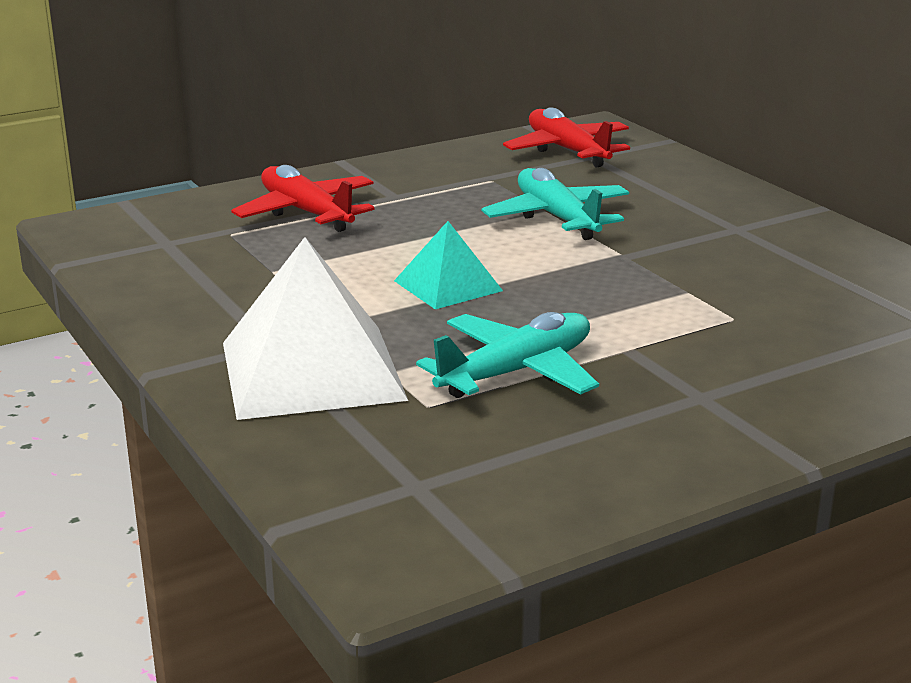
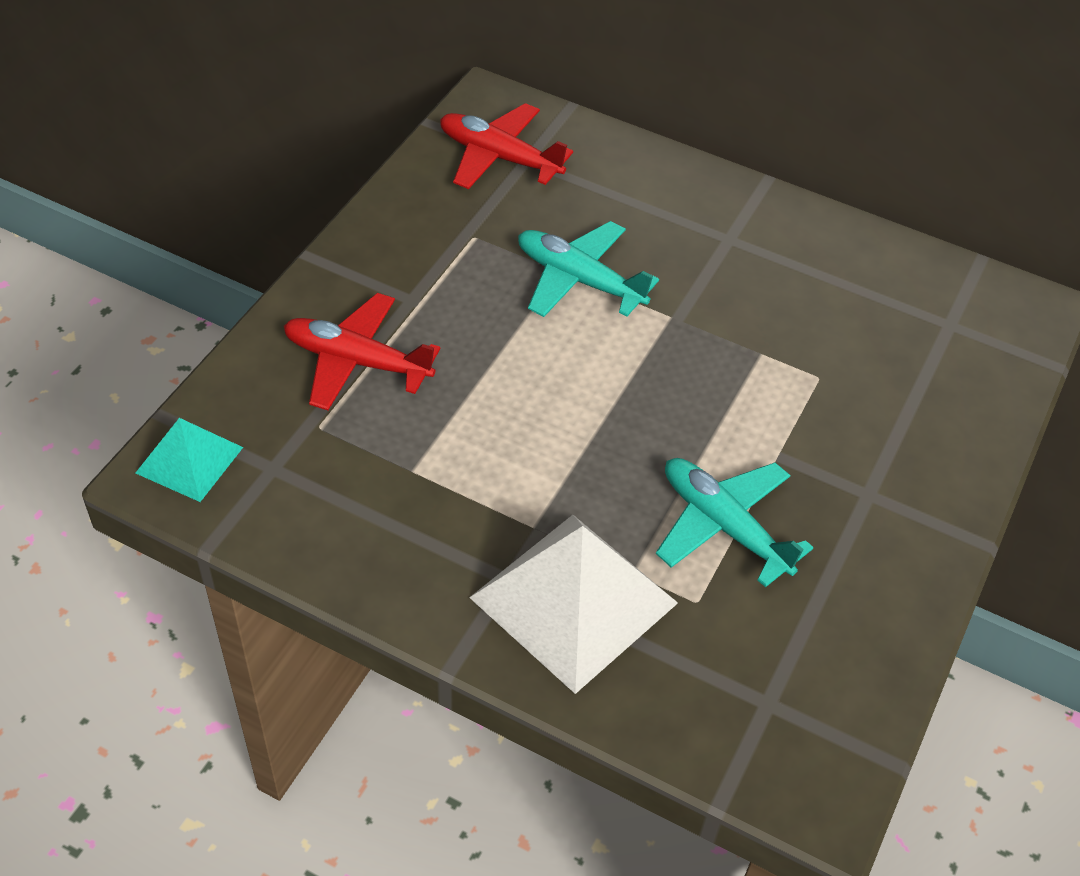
camera: 35 degrees left, 25 degrees up
turquoise pyramid [394,221,503,309] -> turquoise pyramid moved to [136,418,243,502]
turquoise plane [416,312,599,398] -> turquoise plane turned 60 degrees counterclockwise [656,458,813,587]

